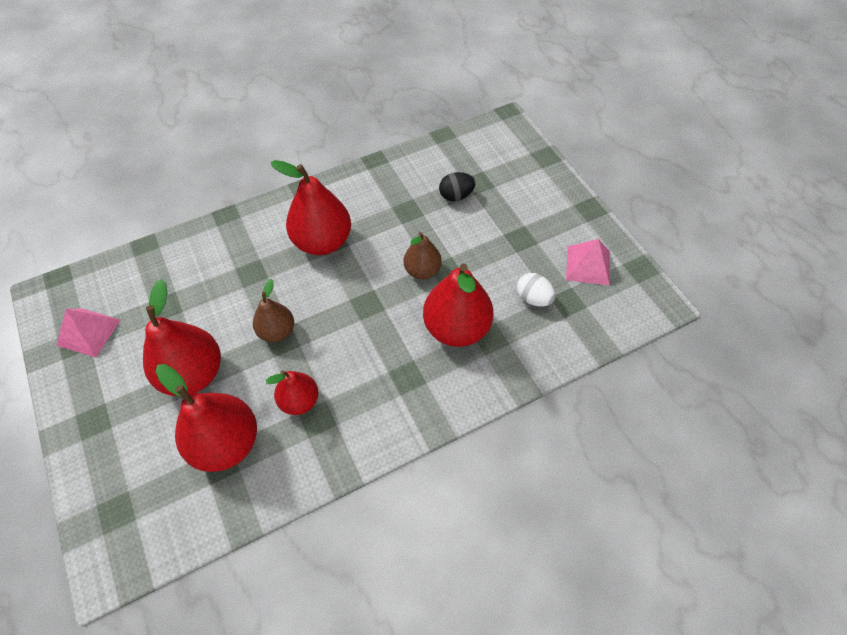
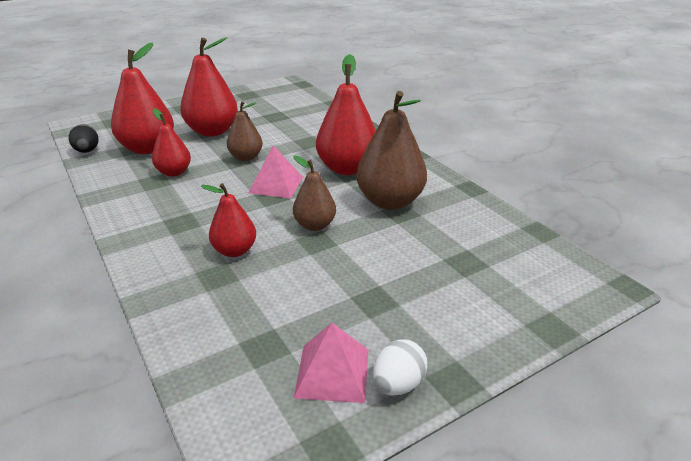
camera: 85 degrees right, 25 degrees down
pink pyramid [56,309,120,358] -> pink pyramid moved to [248,145,303,198]
red pear [423,264,493,347] -> red pear [201,183,256,257], size x0.59
black egg [439,172,476,201] -> black egg moved to [69,124,99,153]
white egg [517,273,556,306] -> white egg moved to [372,339,427,396]
none -> brown pear [356,91,427,210]

